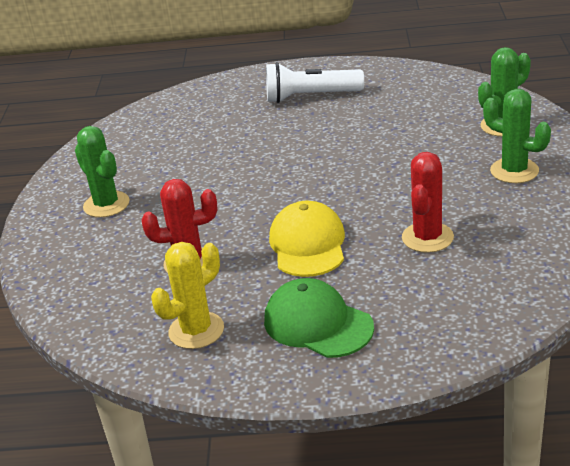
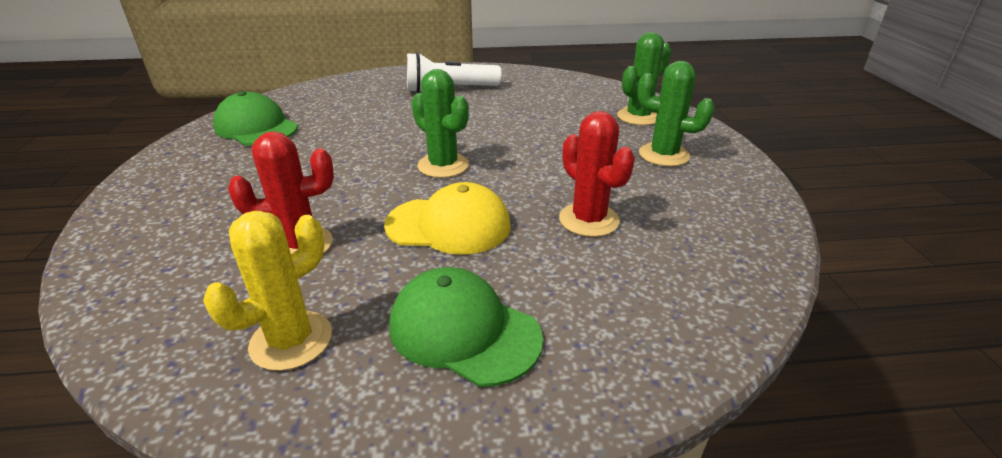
camera: 10 degrees left, 0 degrees up
green cactus [75,126,130,217] -> green cactus moved to [412,69,469,178]
yellow cap [269,201,345,277] -> yellow cap turned 105 degrees clockwise [384,182,511,255]
red cactus [402,152,454,253] -> red cactus turned 45 degrees counterclockwise [559,111,635,237]
none -> green cap [213,91,298,146]

